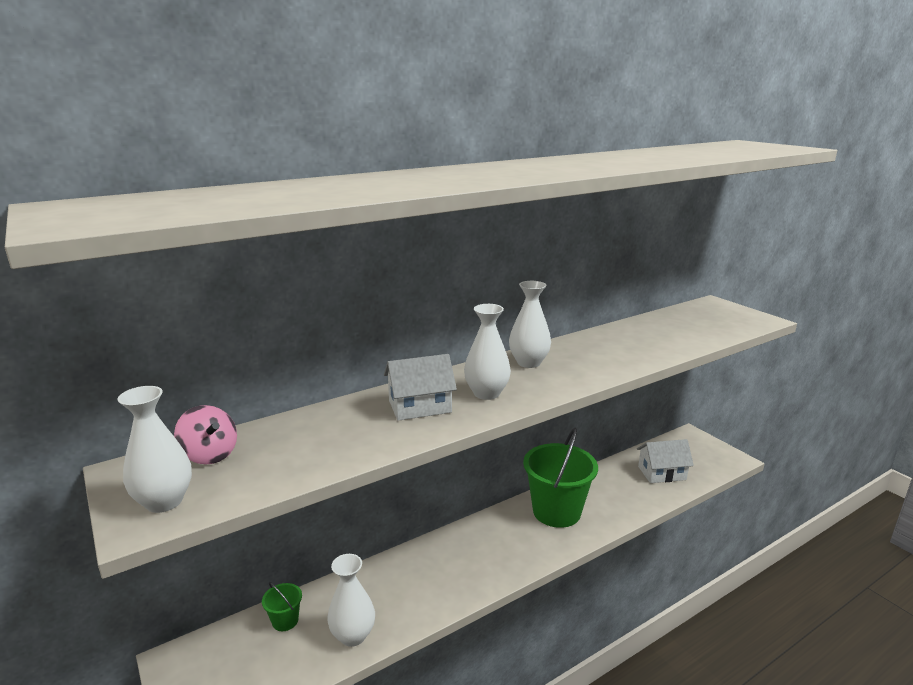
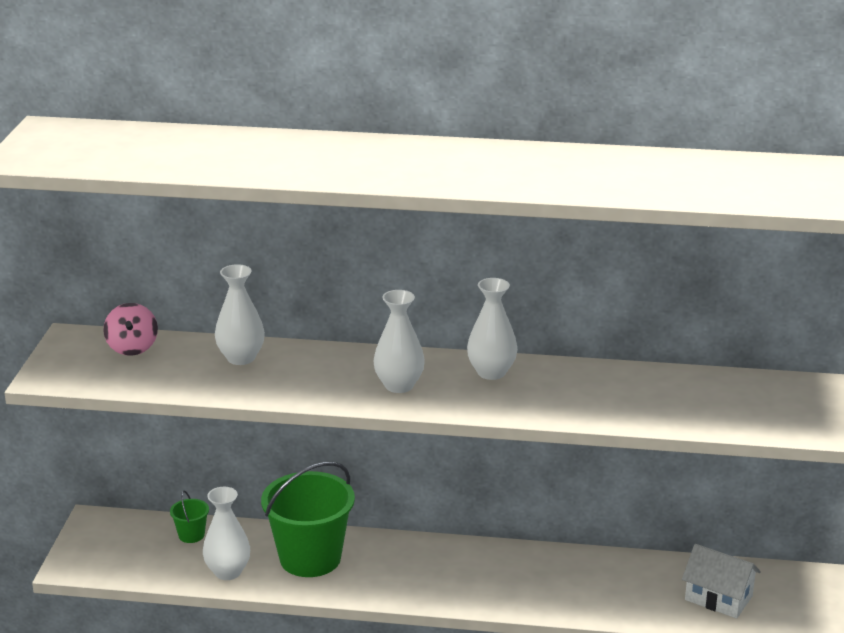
camera: 40 degrees right, 5 degrees up
white vase [117,386,192,513] -> white vase moved to [215,264,265,365]
white house [384,354,457,421] -> none
green bucket [523,428,598,528] -> green bucket moved to [261,462,355,577]

